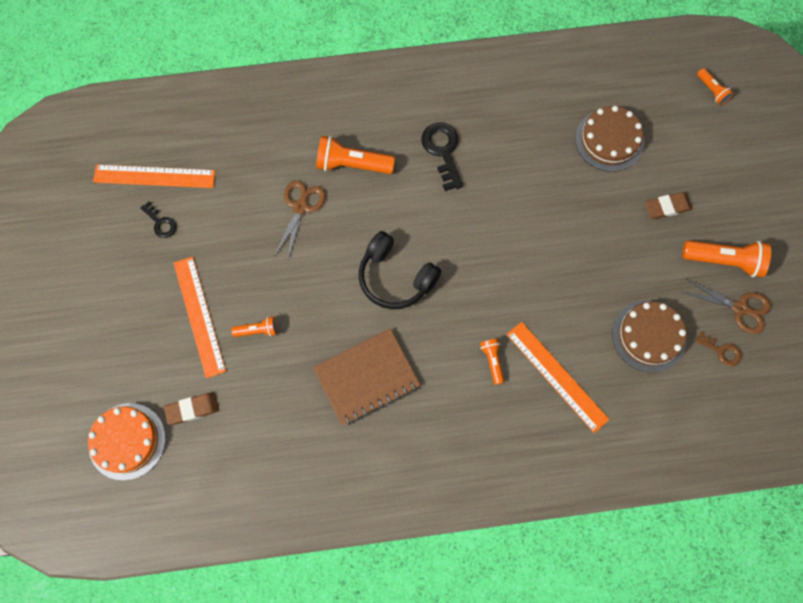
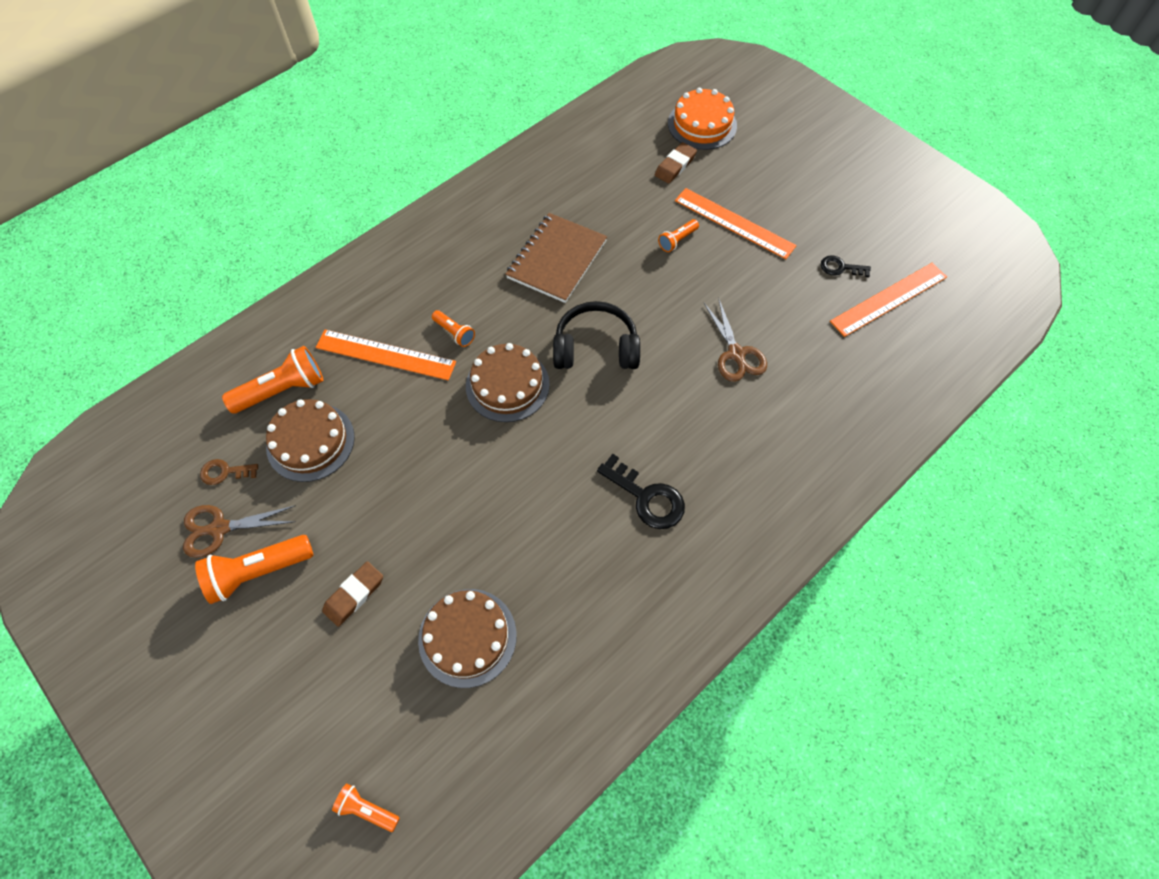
camera: 145 degrees right, 10 degrees down
orange flashlight [316,136,395,174] -> orange flashlight moved to [222,346,323,413]
none -> brown cake [466,343,550,422]

